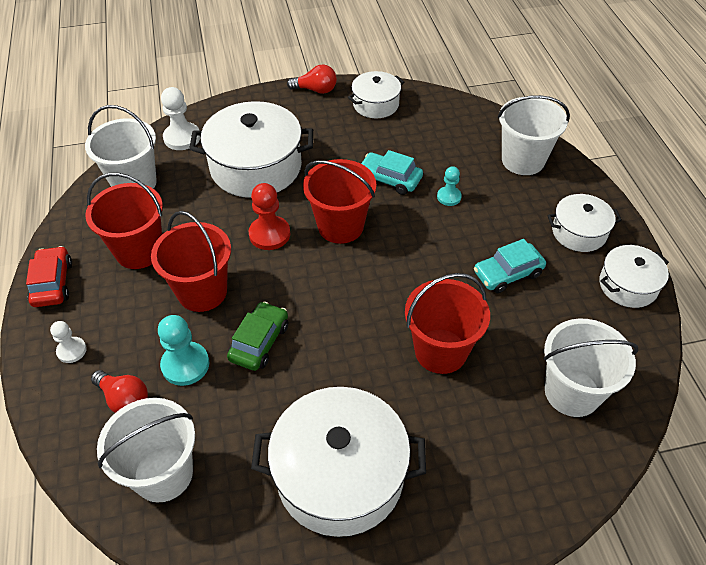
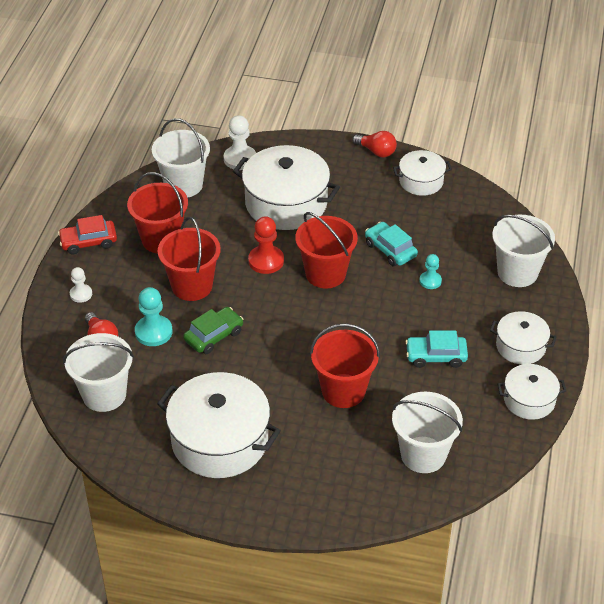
camera: 25 degrees right, 5 degrees down
red car [26,246,72,307] -> red car turned 120 degrees counterclockwise [58,215,117,254]

